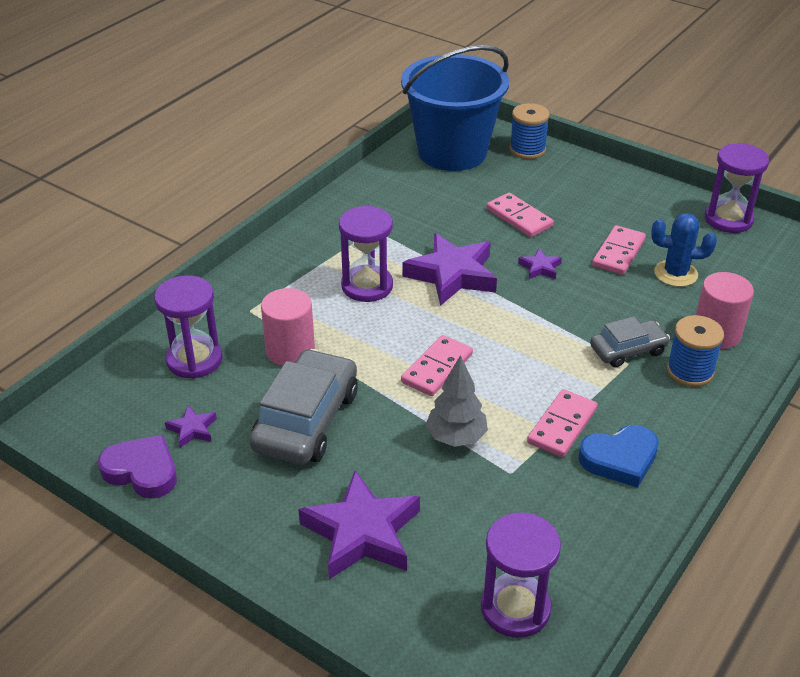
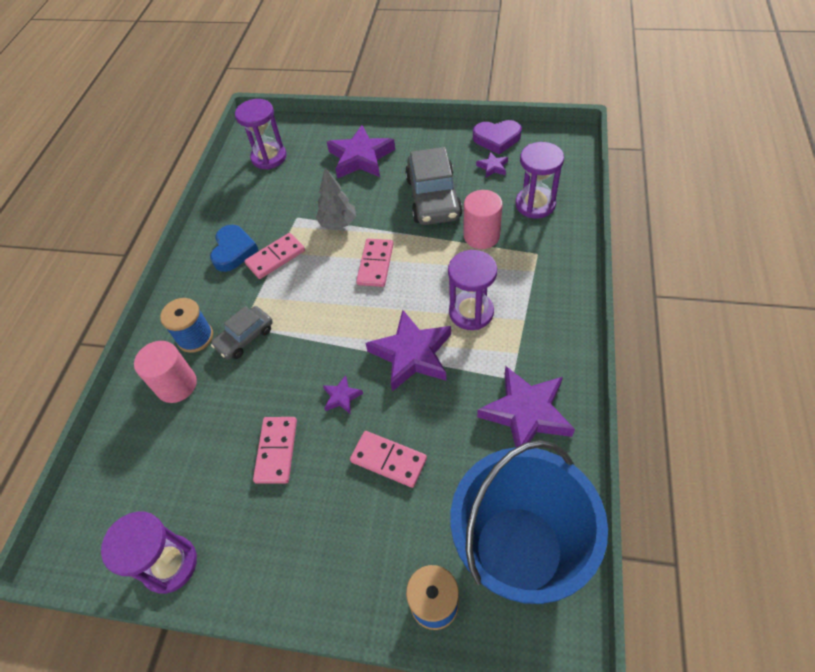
camera: 160 degrees right, 15 degrees up
pink domino [527,389,598,458] -> pink domino turned 45 degrees clockwise [244,233,305,279]
blue heart [578,425,659,488] -> blue heart turned 135 degrees clockwise [210,225,259,272]
blue cactus [651,213,717,287] -> none
none -> purple star [477,366,575,447]

